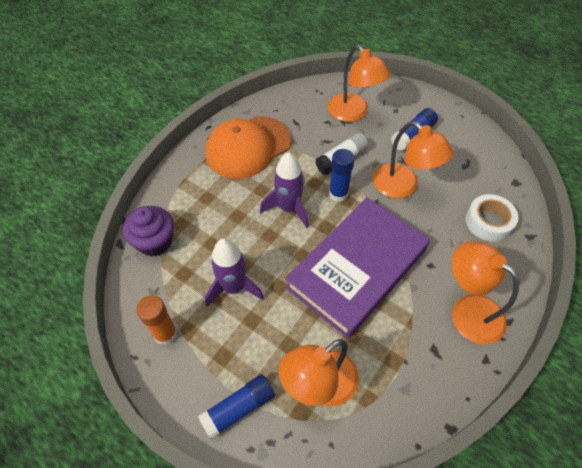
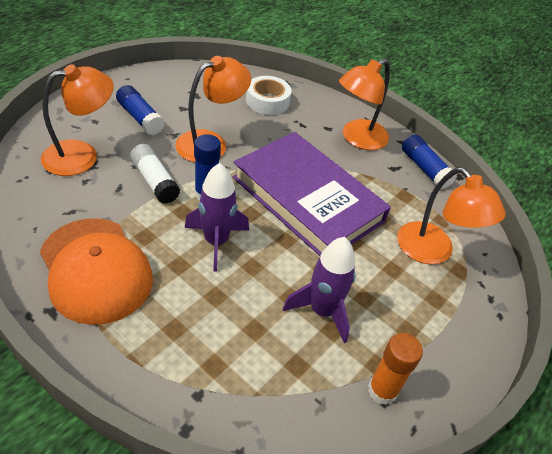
camera: 90 degrees left, 10 degrees down
purple cupcake [123,206,174,257] -> none
blue glue stick [198,374,275,440] -> blue glue stick moved to [402,134,457,189]

